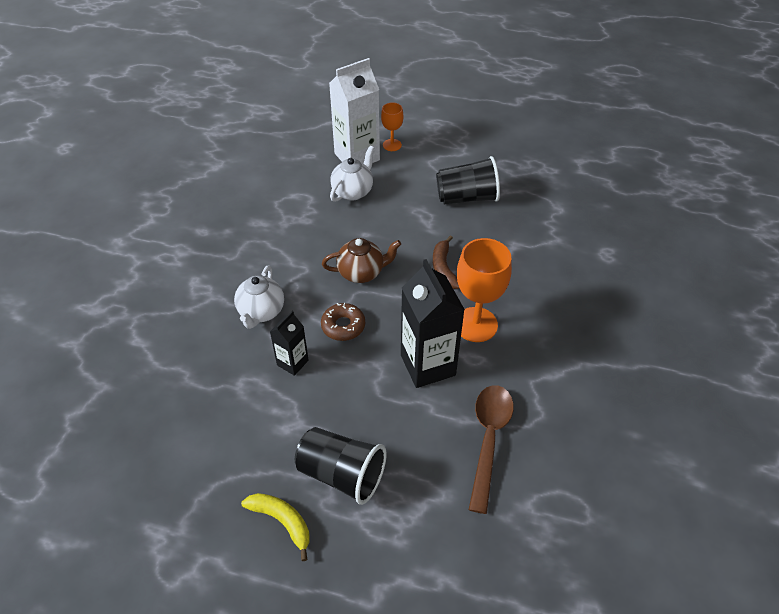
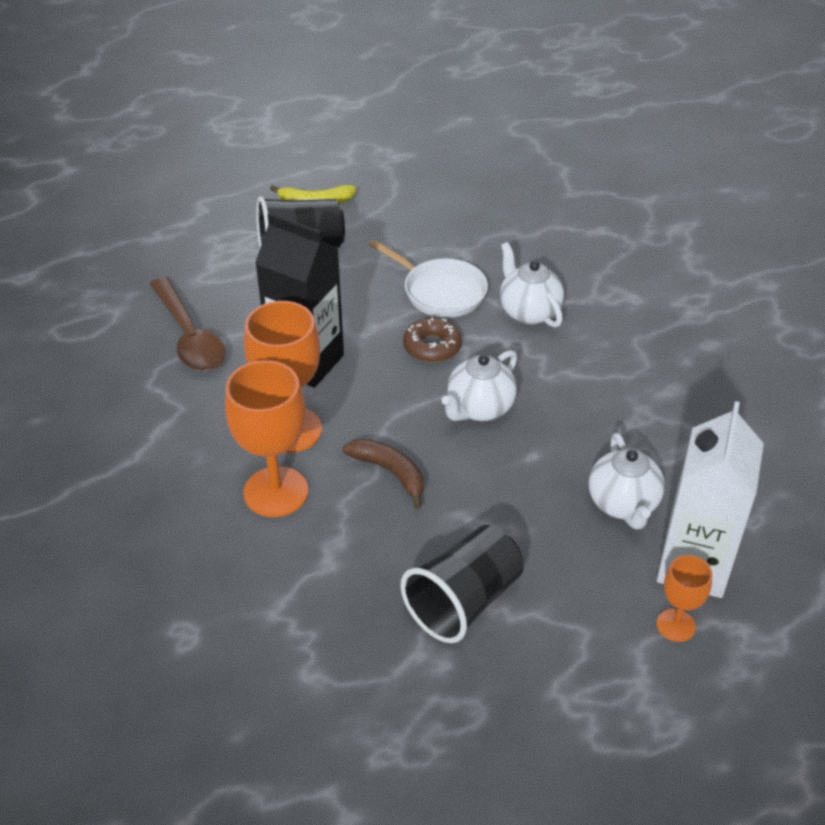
camera: 140 degrees right, 5 degrees down
black carton [270,311,309,376] -> white pan [369,240,488,318]
brown teapot [322,238,401,283] -> white teapot [441,350,517,421]
none -> orange goblet [225,360,308,517]

